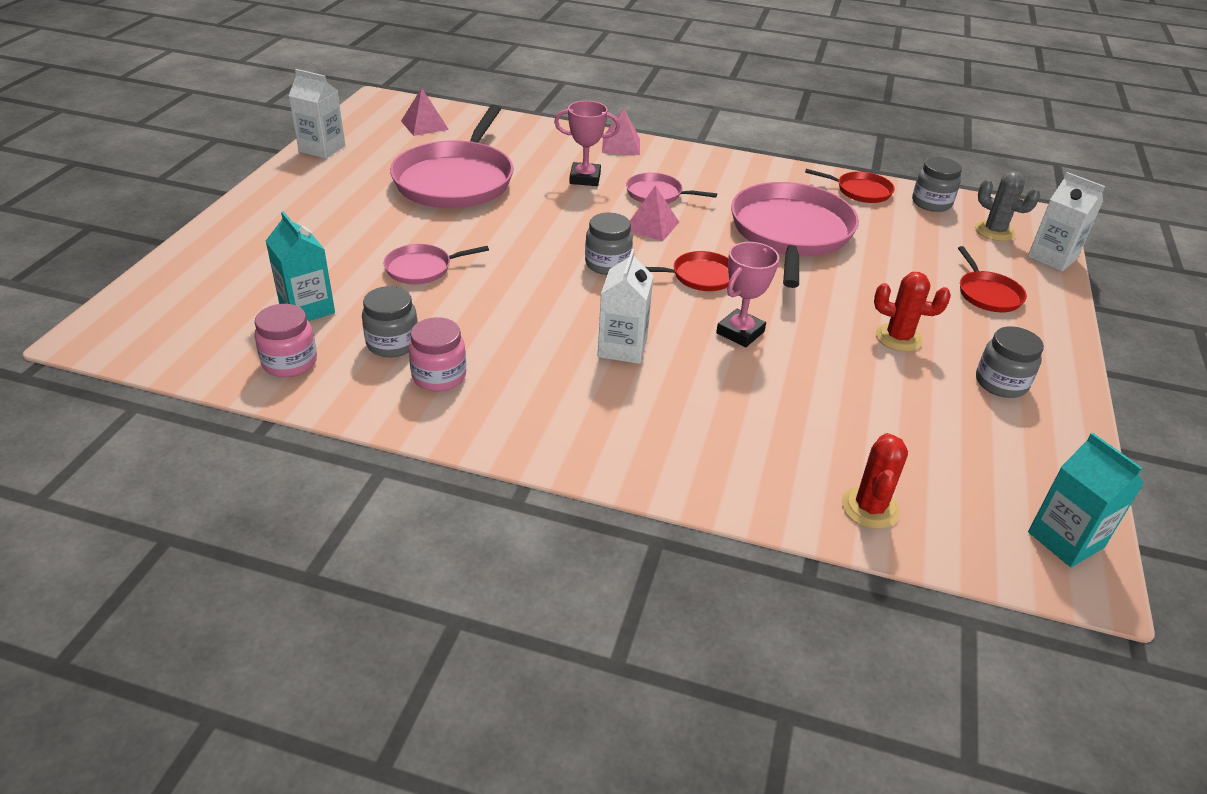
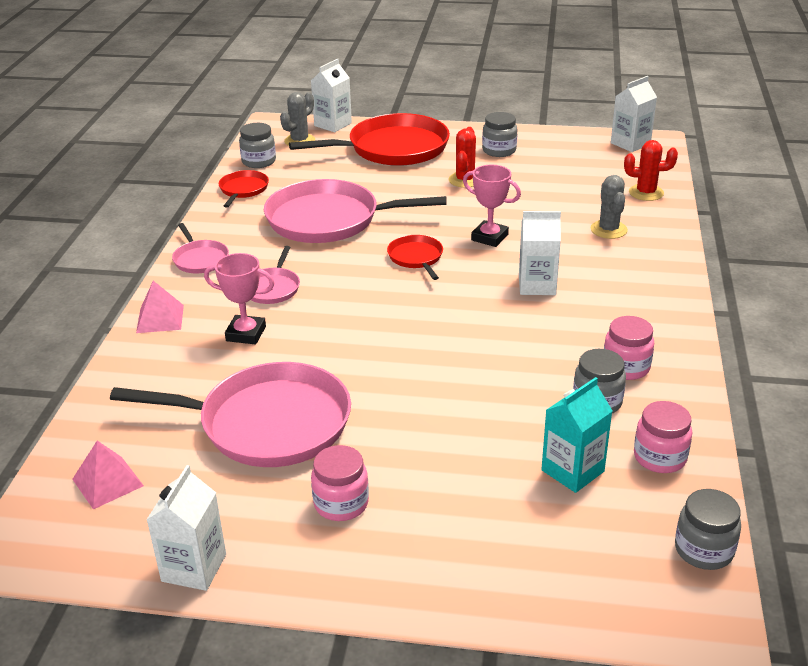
camera: 95 degrees left, 5 degrees down
pink pan [384,244,489,284] -> pink pan moved to [172,223,229,274]
pink trophy [554,101,620,186] -> pink trophy turned 75 degrees counterclockwise [204,253,275,344]
grey jar [585,213,633,275] -> grey jar moved to [675,489,741,570]
pink pyramid [630,185,679,241] -> none
red pan [958,246,1027,312] -> red pan [289,113,450,166], size x2.12
turquoise carton [1028,432,1144,567] -> white carton [611,76,657,152]
none -> pink jar [311,445,369,521]
none -> grey cactus [591,175,628,239]

